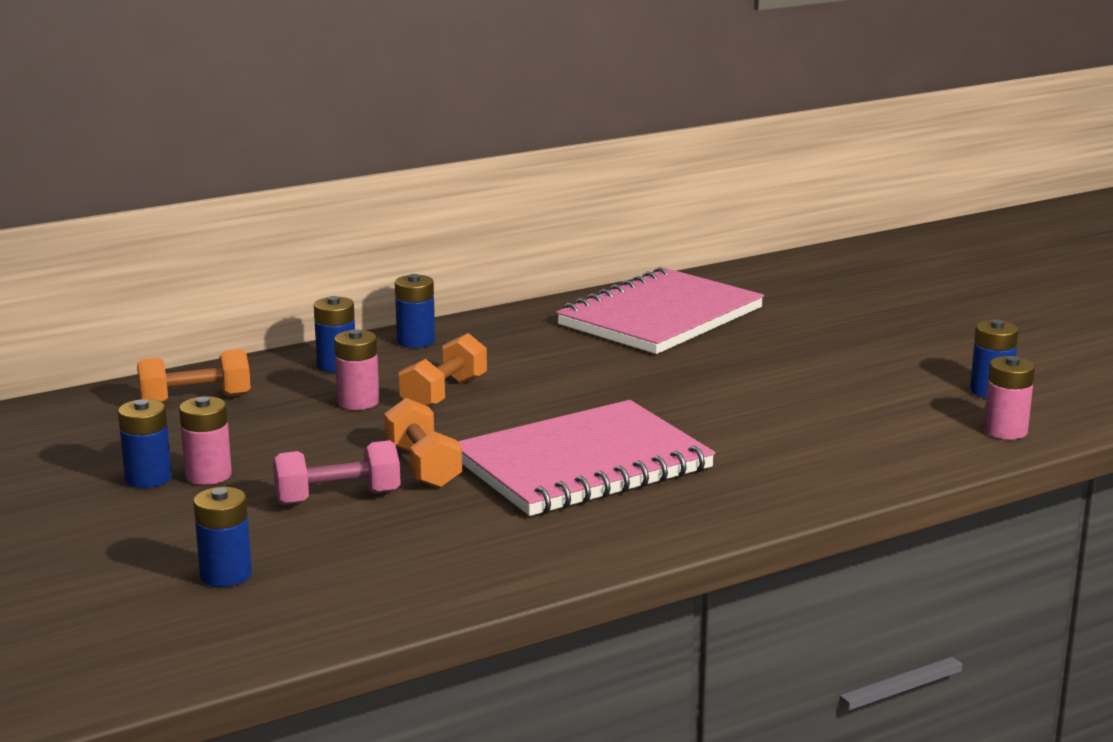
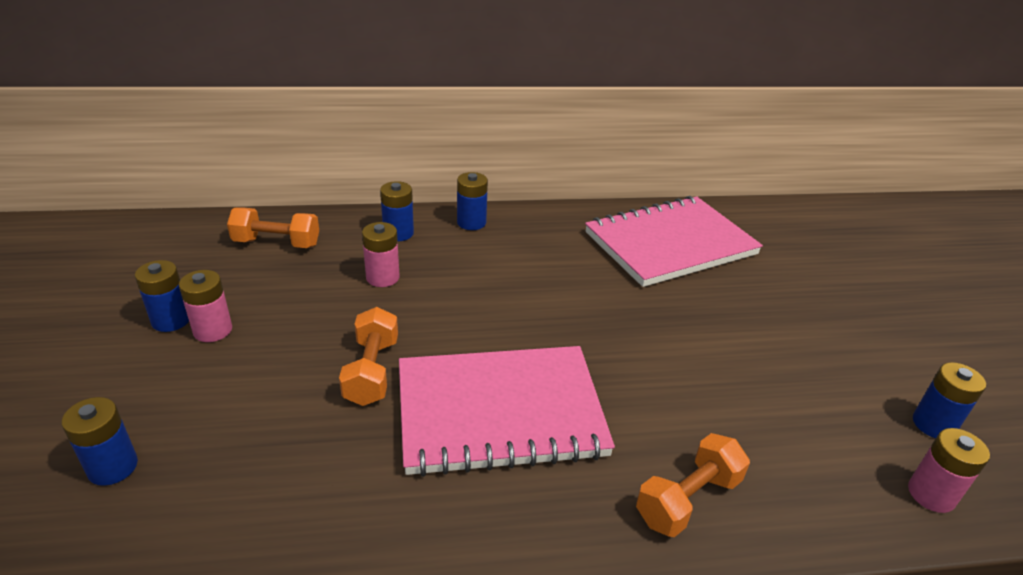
camera: 20 degrees right, 15 degrees up
pink dumbbell [273,440,401,505] -> none
orange dumbbell [399,333,487,407] -> orange dumbbell moved to [636,433,750,537]

